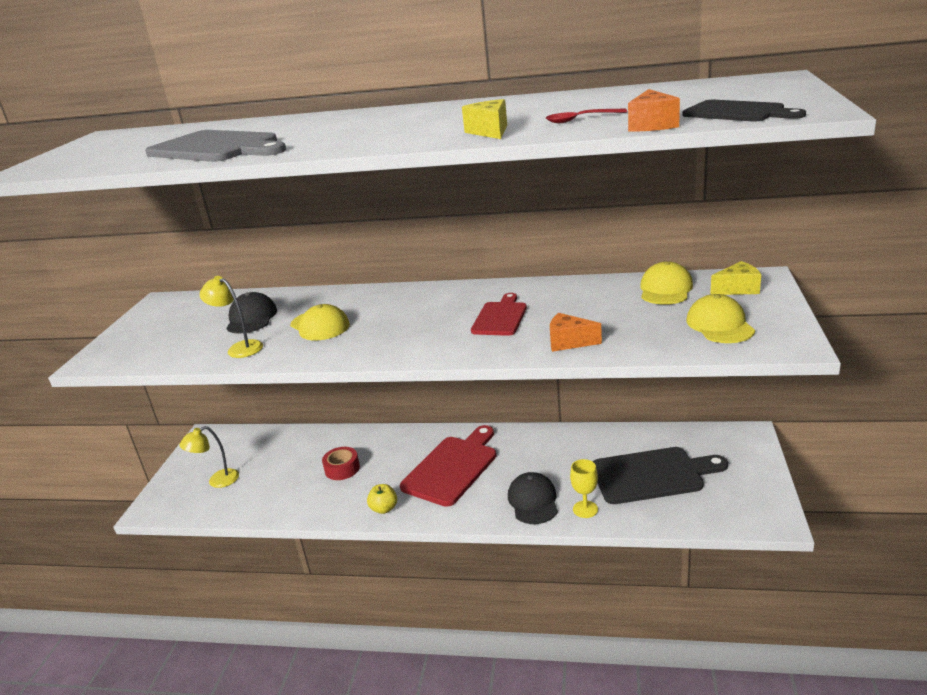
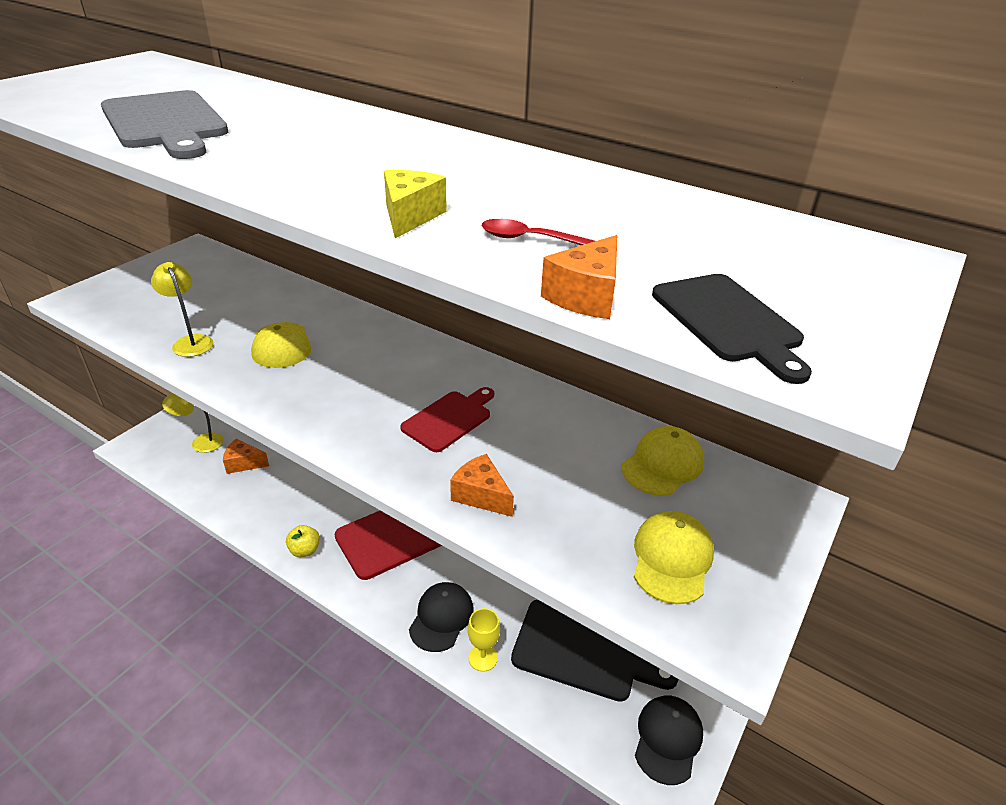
camera: 20 degrees right, 10 degrees up
black cap [226,292,277,334] -> black cap moved to [635,696,703,785]
red tape [322,447,360,480] -> none
yellow cheese [710,261,761,295] -> none
none -> orange cheese [223,439,269,474]

